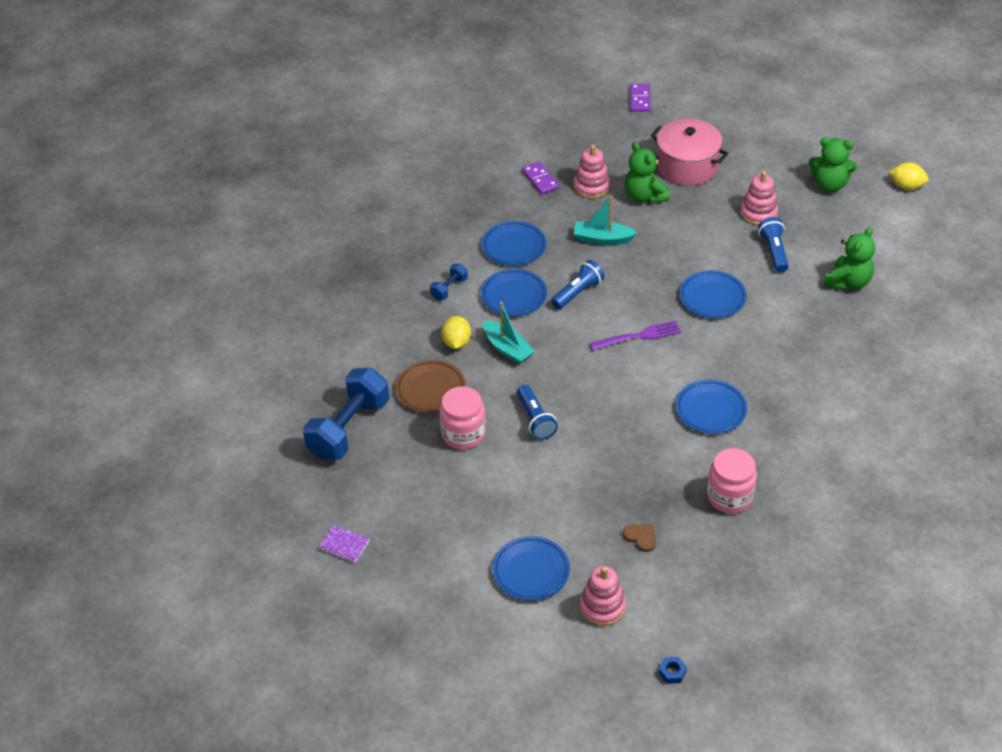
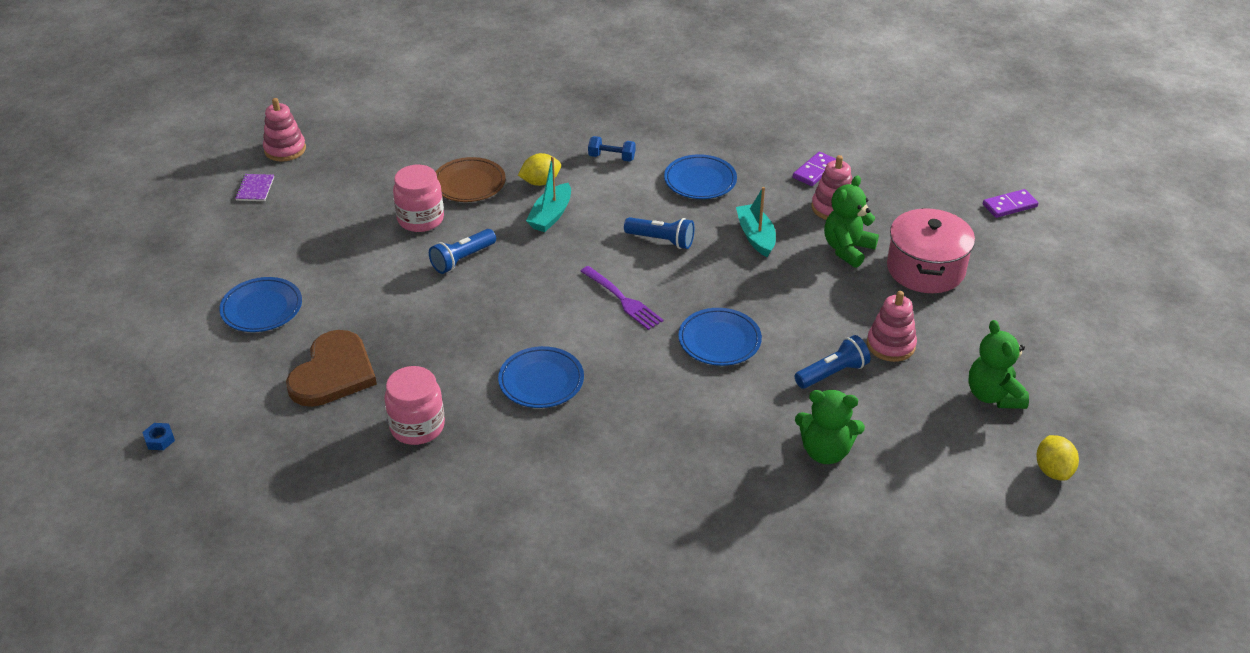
camera: 65 degrees right, 5 degrees down
blue dumbbell [303,368,389,460] -> none
blue plate [481,269,547,317] -> none
pink stacking toy [580,566,626,626] -> pink stacking toy moved to [263,98,306,162]
brown heart [623,524,656,552] -> brown heart [286,330,377,407], size x2.45

